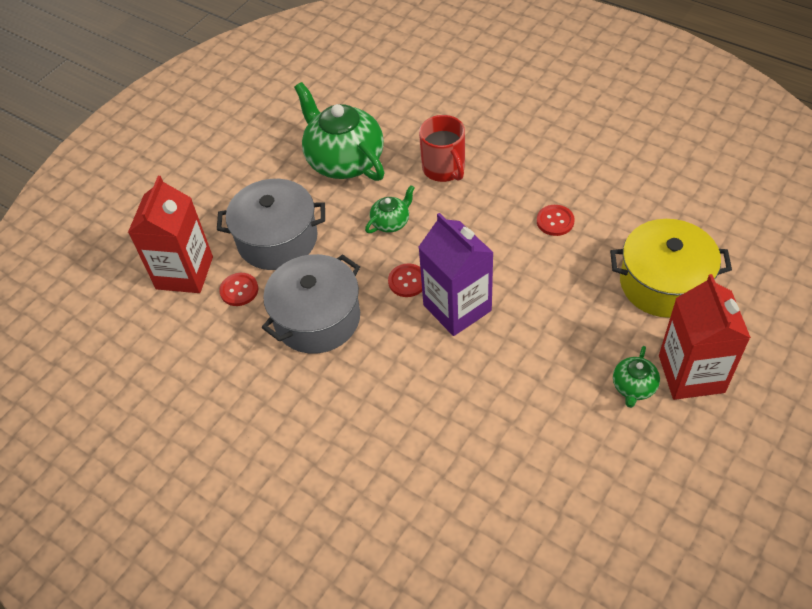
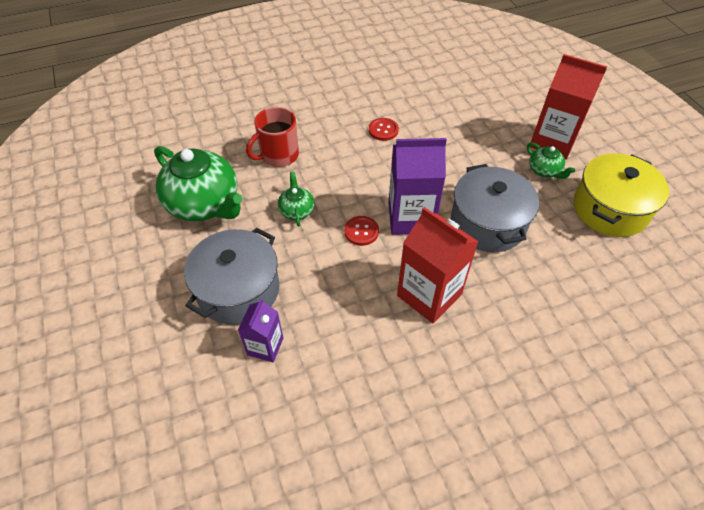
camera: 60 degrees left, 0 degrees up
red carton [128,176,213,293] -> red carton moved to [397,207,478,323]
red button [219,273,258,306] -> purple carton [238,299,283,362]
grey pot [262,254,360,354] -> grey pot moved to [451,164,539,252]
green teapot [294,82,385,181] -> green teapot turned 135 degrees counterclockwise [154,146,242,221]
red mug [419,115,465,182] -> red mug turned 135 degrees clockwise [246,107,299,167]
yellow pot [610,219,732,318] -> yellow pot moved to [573,153,669,237]

